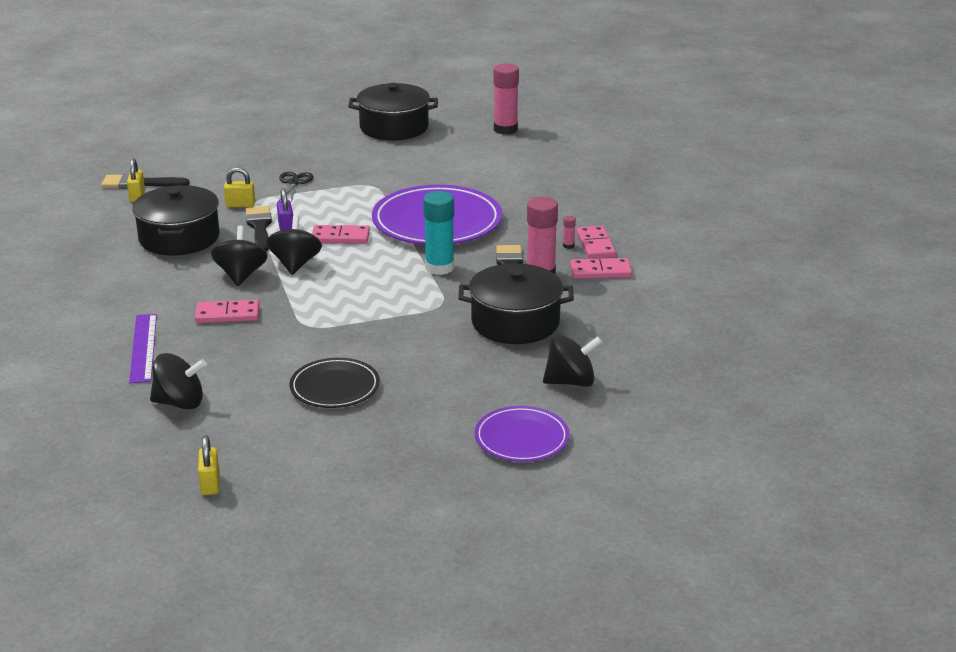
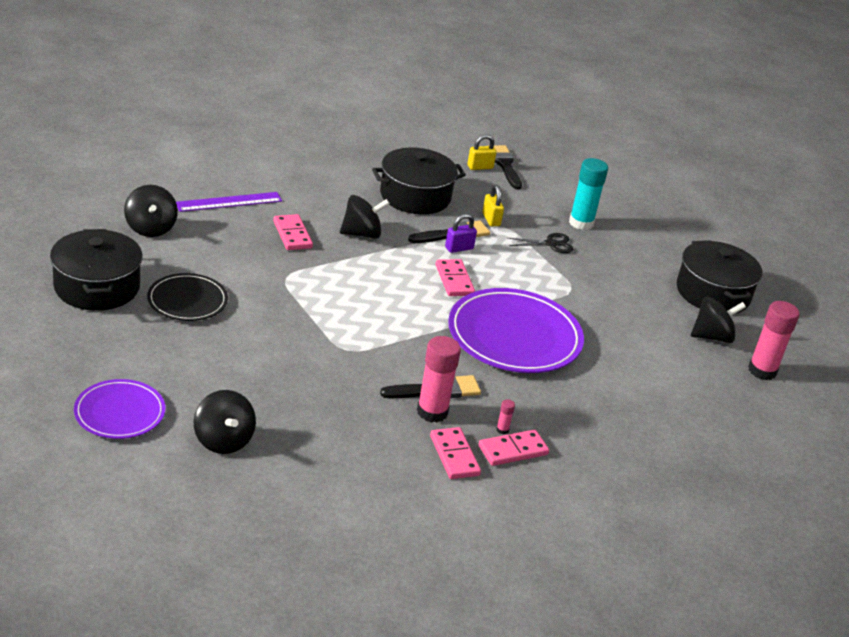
camera: 70 degrees right, 5 degrees up
yellow padlock [198,436,219,495] -> none
black spinning top [266,215,322,275] -> black spinning top moved to [691,297,746,343]
turquoise glue stick [423,191,454,275] -> turquoise glue stick moved to [569,158,608,230]
black pot [458,263,574,344] -> black pot moved to [50,229,143,311]

